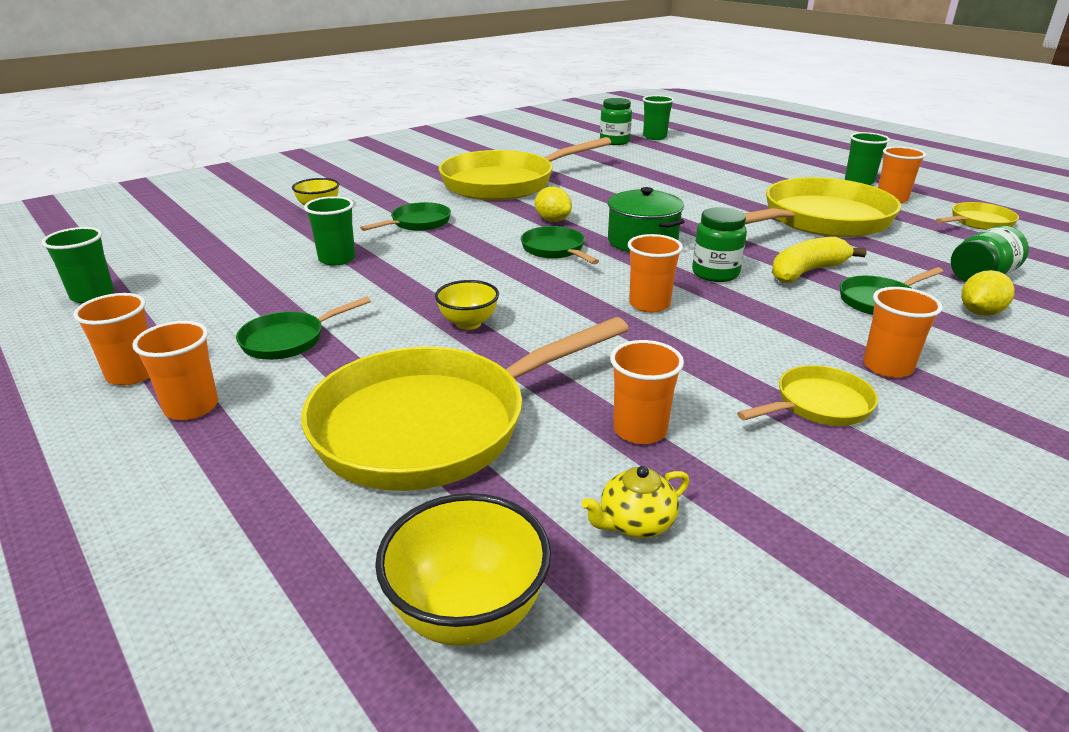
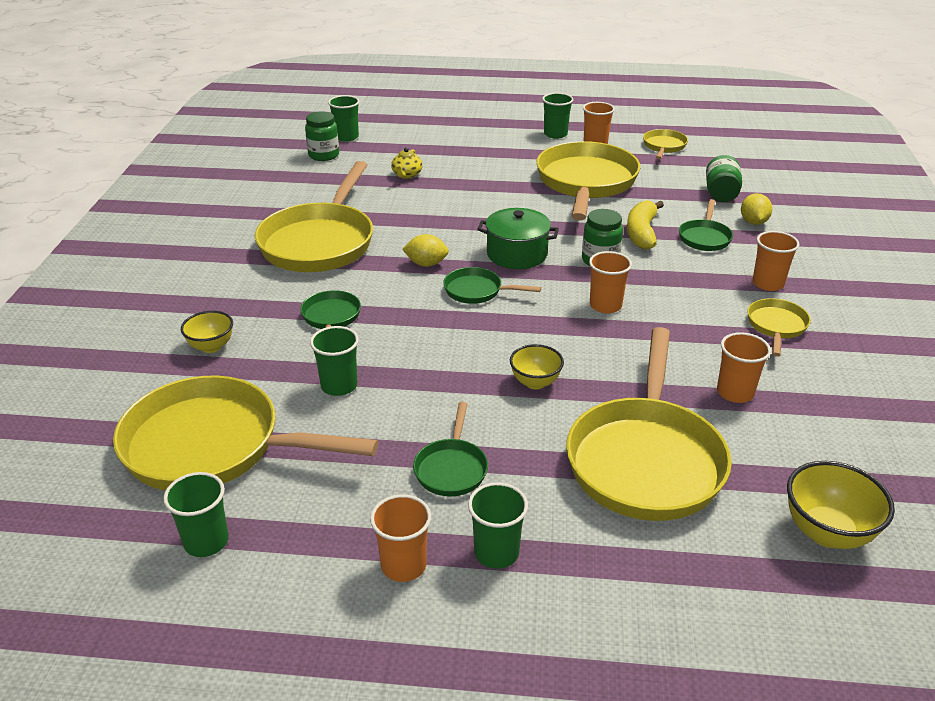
camera: 45 degrees left, 5 degrees up
orange cup [132,321,218,420] -> green cup [468,482,528,569]
yellow teapot [582,466,690,538] -> yellow teapot moved to [391,148,422,179]
none -> yellow pan [113,376,378,491]

